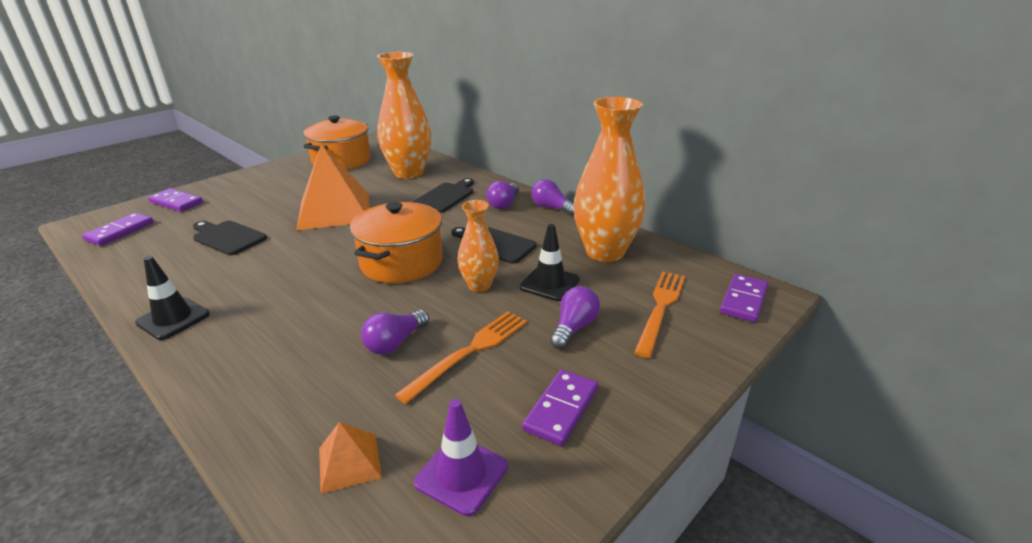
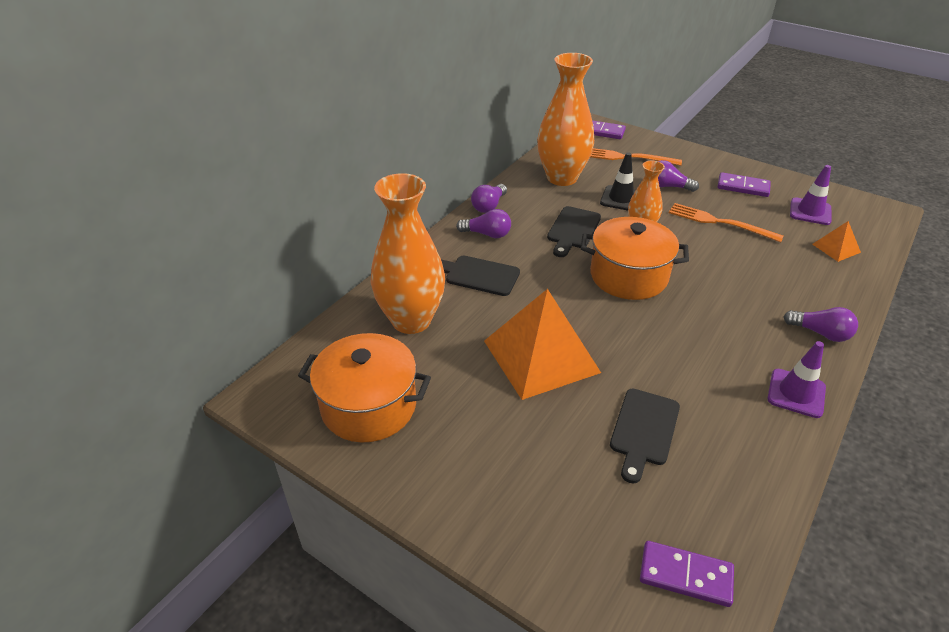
camera: 100 degrees left, 10 degrees up
black traffic cone [135,256,210,340] -> purple traffic cone [767,341,826,418]
purple domino [148,188,203,212] -> none
purple light bulb [361,310,429,355] -> purple light bulb moved to [783,307,858,342]

